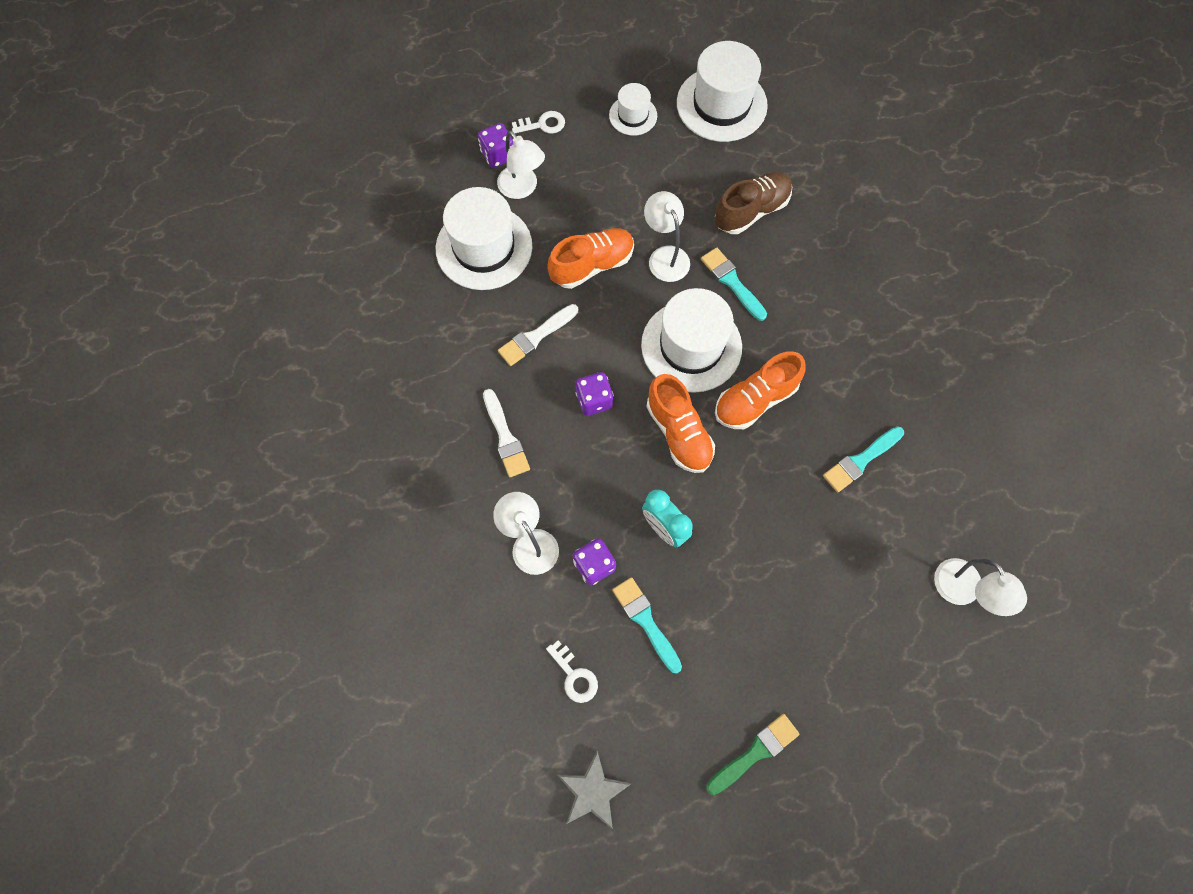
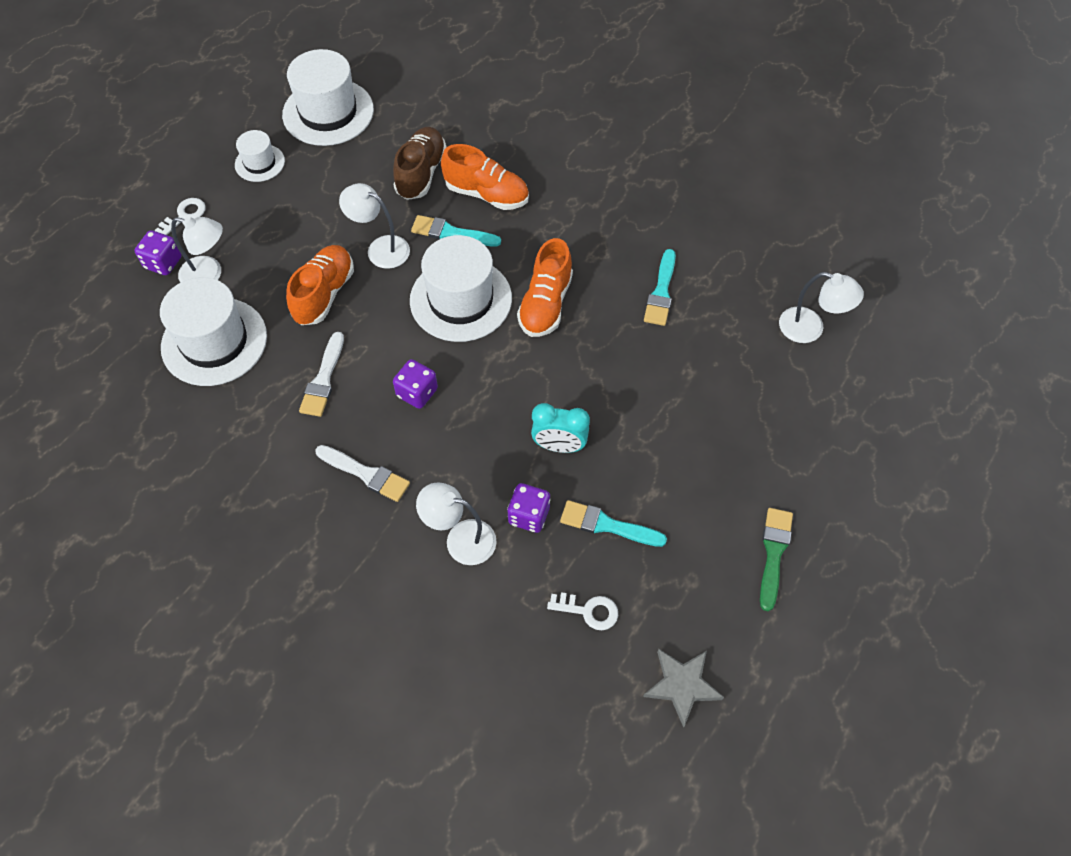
camera: 40 degrees left, 10 degrees down
orange shoe [646,374,715,473] -> orange shoe moved to [441,144,529,210]

